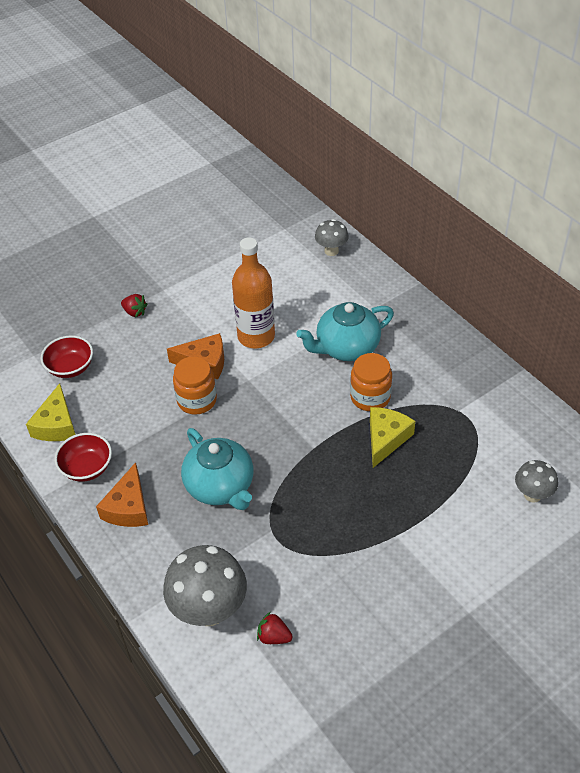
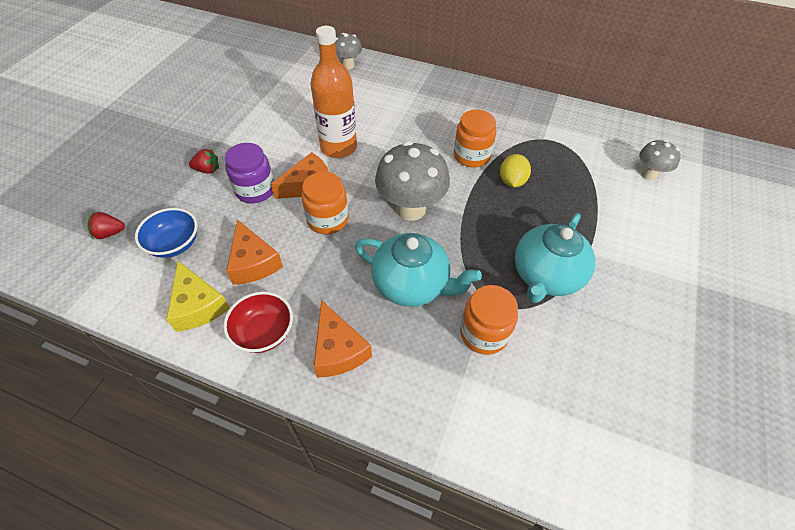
camera: 35 degrees left, 5 degrees up
red bowl [41,335,93,378] -> blue bowl [135,208,198,258]
grey mushroom [163,545,247,626] -> grey mushroom moved to [375,141,450,221]
red strawberry [257,612,293,644] -> red strawberry moved to [87,212,125,239]
turquoise teapot [296,302,394,361] -> turquoise teapot moved to [515,213,595,303]
yellow cheese [370,407,415,468] -> yellow lemon [500,154,531,187]
none -> purple jar [225,143,274,203]
none -> orange cheese [226,219,283,285]
none -> orange jar [460,285,518,355]

